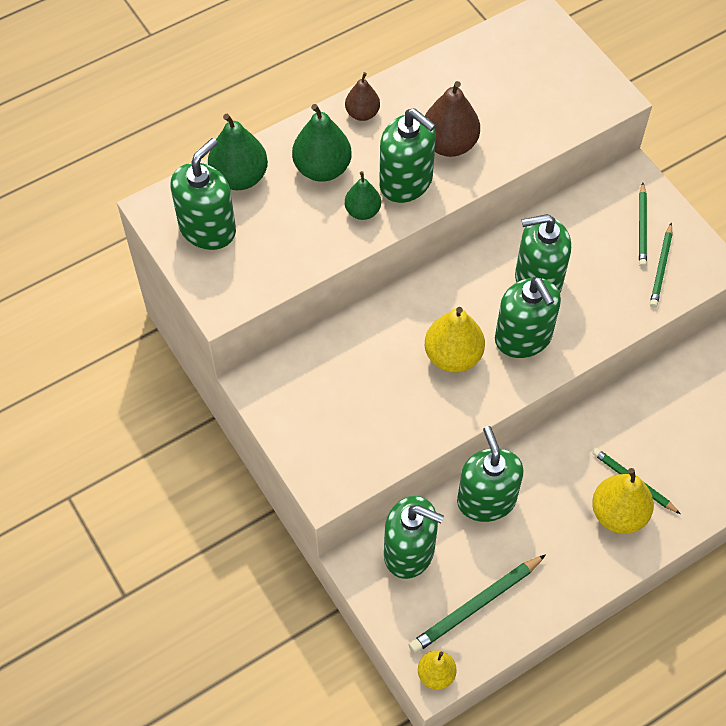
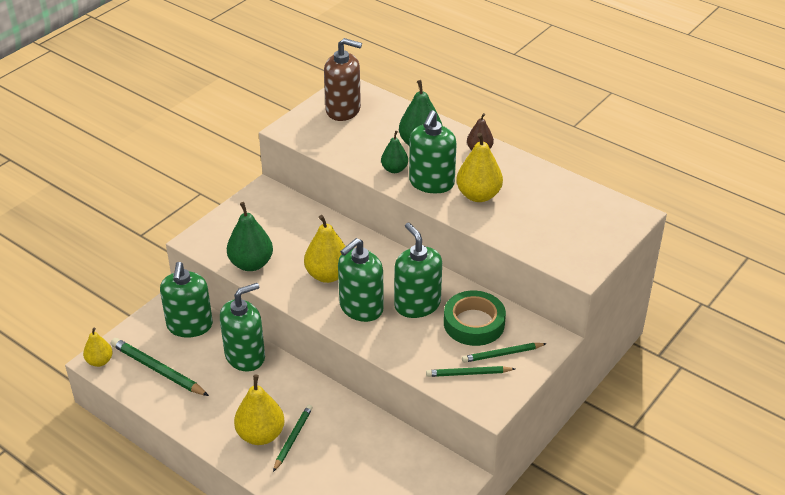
camera: 70 degrees right, 20 degrees down
green soap dispenser [171,138,236,250] -> brown soap dispenser [324,38,362,121]
green pear [208,114,268,190] -> green pear moved to [227,202,273,271]
brown pear [425,81,480,157] -> yellow pear [456,133,503,202]
none -> green tape [444,291,506,346]

